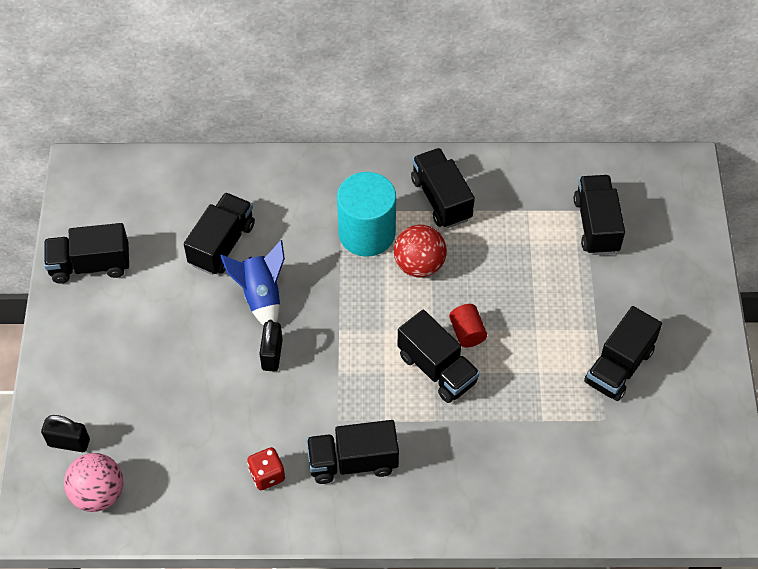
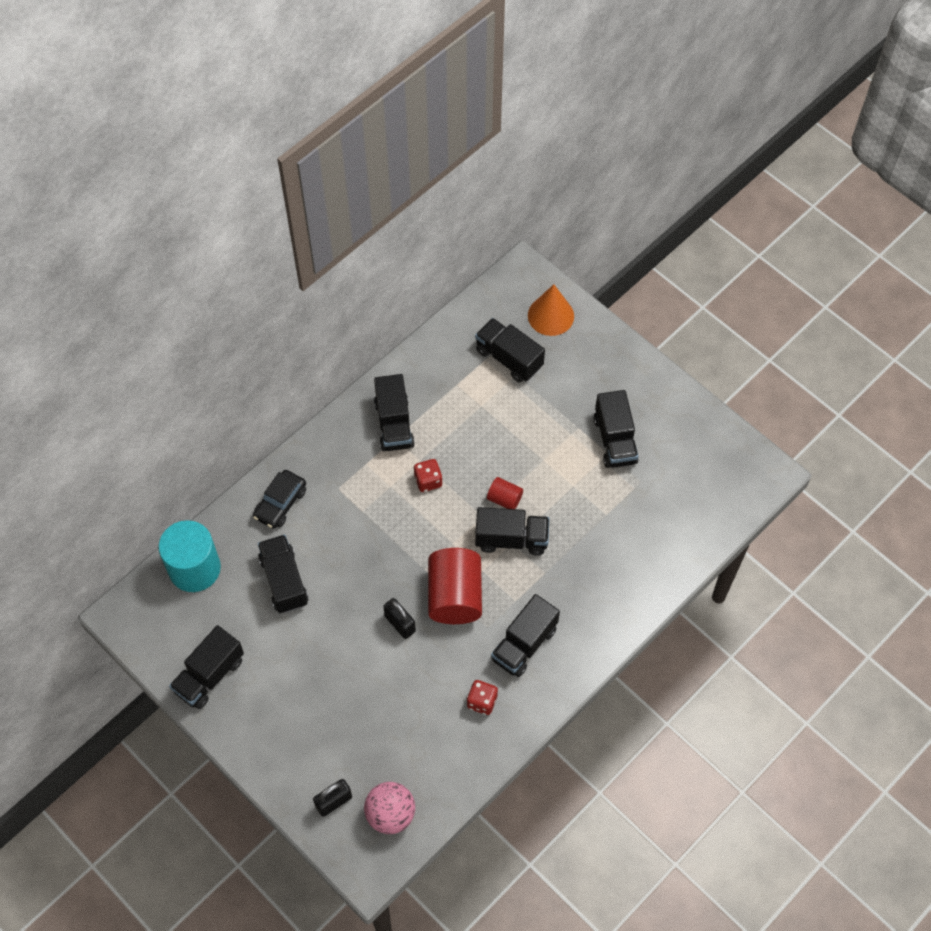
camera: 45 degrees left, 5 degrees up
blue rocket [220,240,285,326] -> none
turquoise cylinder [337,172,396,257] -> turquoise cylinder moved to [158,520,221,592]
red ball [394,225,447,278] -> red dice [414,459,443,492]
black truck [411,148,475,228] -> black truck turned 120 degrees counterclockwise [374,374,415,451]
none -> black car [253,470,306,529]
none -> red cylinder [428,548,482,624]
none -> orange cone [528,284,574,336]

